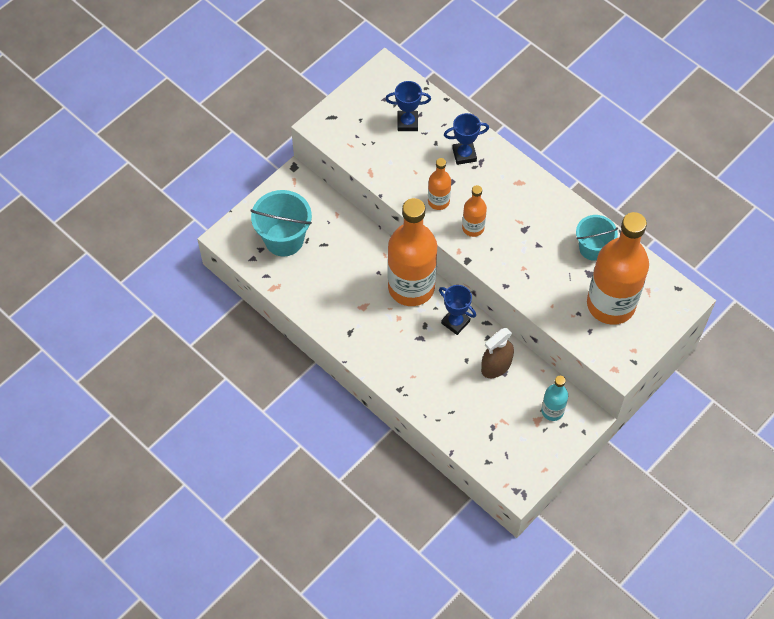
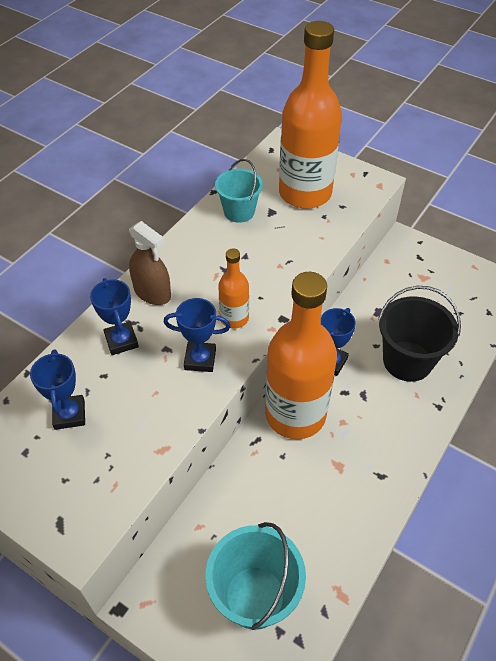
camera: 100 degrees left, 10 degrees down
orange bottle [428,158,451,210] -> blue trophy [163,298,231,372]
brown spray bottle [481,328,514,378] -> brown spray bottle moved to [129,221,171,305]
turquoise bottle [541,376,568,421] -> none
none -> black bucket [378,286,461,382]

